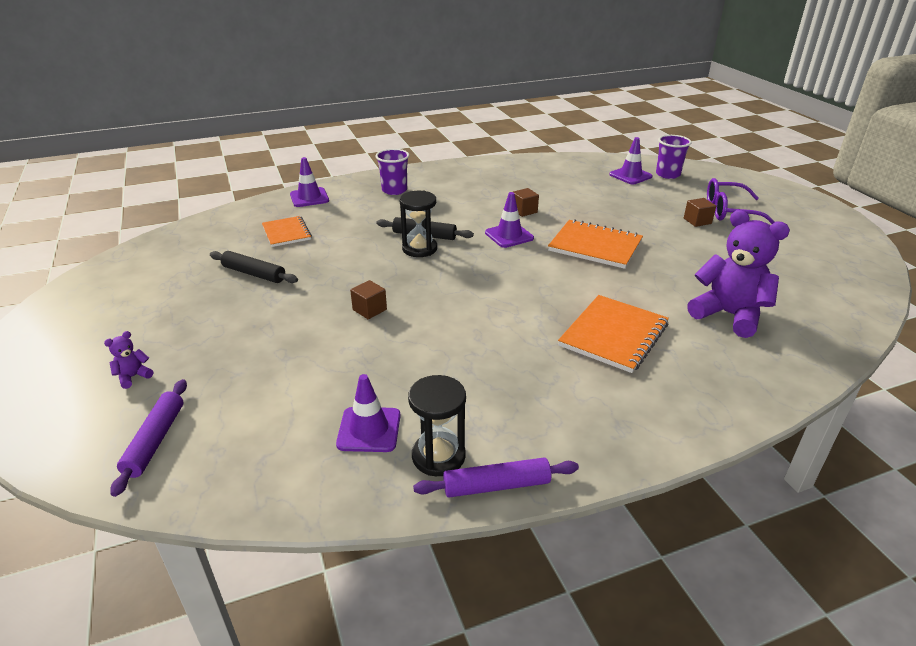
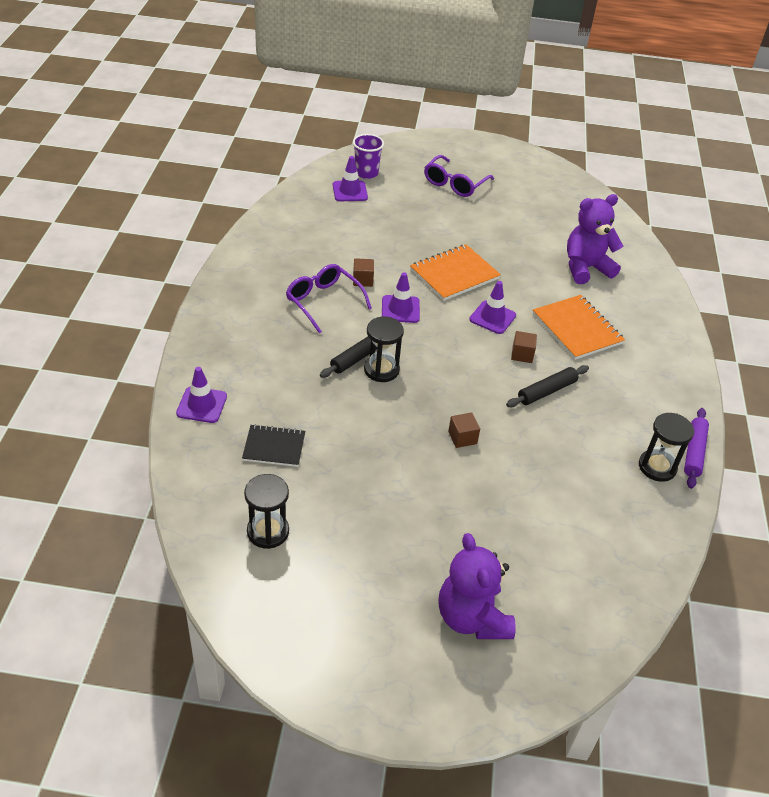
camera: 65 degrees left, 10 degrees up
purple teddy bear [104,331,153,389] -> purple teddy bear [438,533,516,639], size x2.42
purple rolling pin [110,379,187,497] -> none
black rolling pin [210,251,298,283] -> black rolling pin moved to [506,365,589,407]
orange notebook [262,216,312,247] -> black notebook [242,424,305,467]
purple traffic cone [336,374,401,452] -> purple traffic cone moved to [469,281,516,334]
purple cup [376,149,409,195] -> none
brown cube [684,198,716,227] -> brown cube moved to [511,331,537,363]
none -> black hourglass [244,474,289,549]
none -> purple glasses [286,264,372,334]

